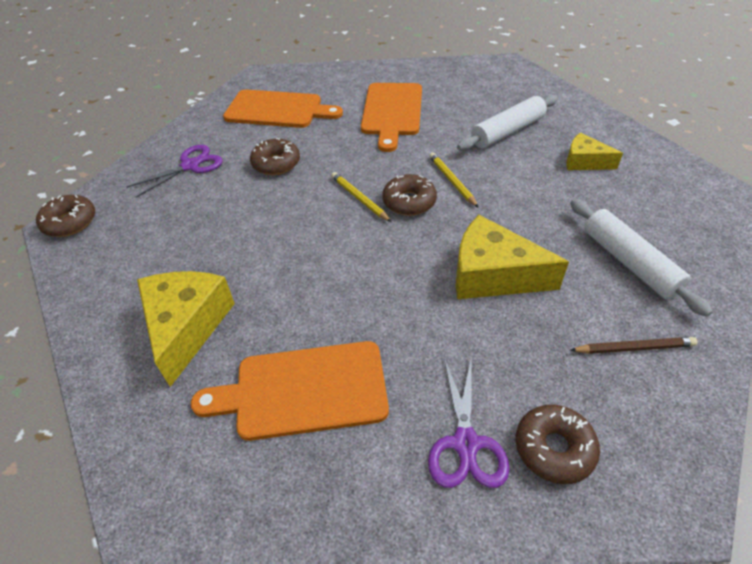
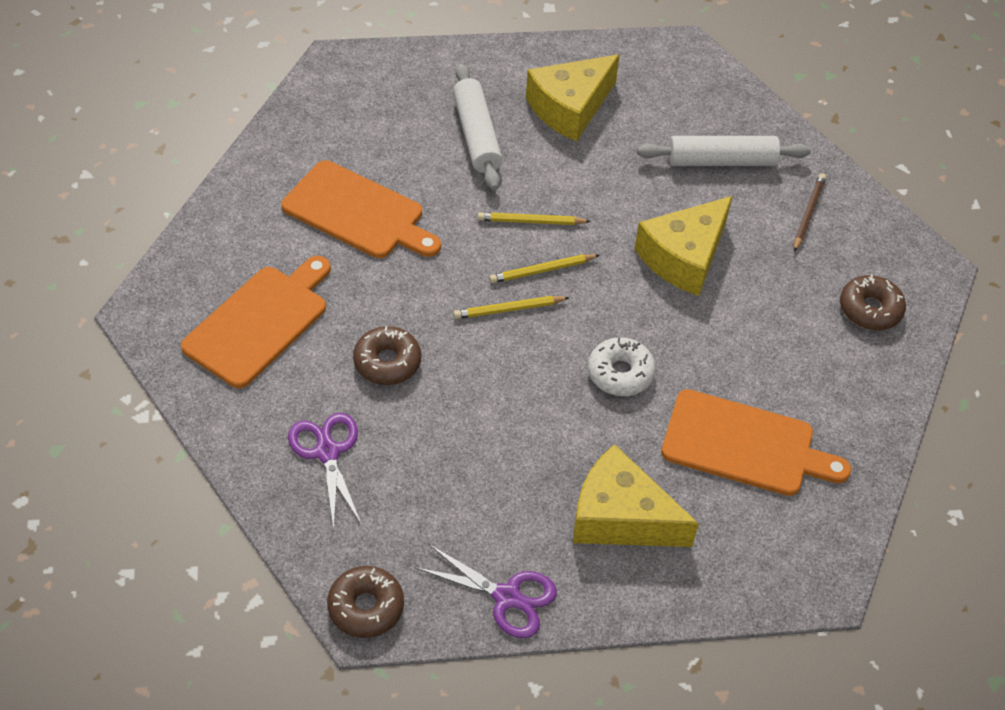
camera: 70 degrees left, 5 degrees up
orange cutting board [191,341,389,441] -> orange cutting board turned 90 degrees counterclockwise [661,389,851,496]
brown donut [382,174,437,216] -> yellow pencil [489,254,599,283]
purple scissors [428,358,510,488] -> purple scissors moved to [415,544,557,639]
yellow cheese [566,133,623,170] -> yellow cheese [526,55,620,142], size x1.71
none -> white donut [588,337,656,396]

